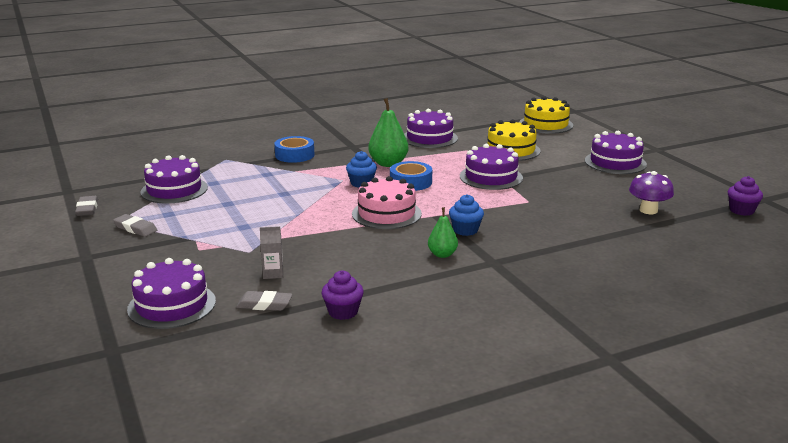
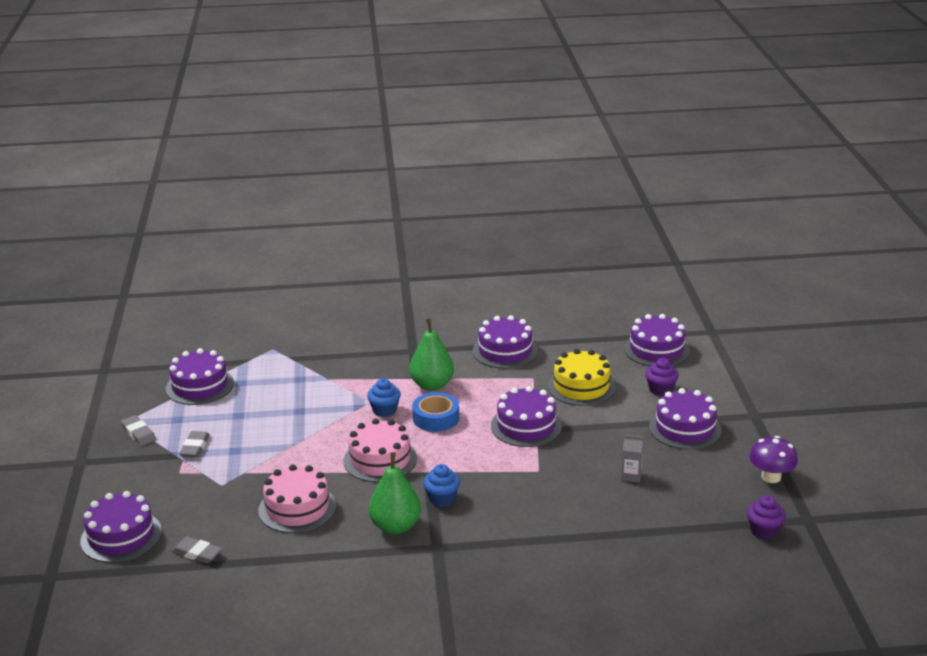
camera: 20 degrees right, 5 degrees up
grey eraser [75,196,98,216] -> grey eraser moved to [179,431,210,457]
grey carton [260,226,283,279] -> grey carton moved to [621,435,644,483]
blue tape [274,136,314,163] -> none
purple cupcake [321,271,364,320] -> purple cupcake moved to [645,358,679,396]
green pear [428,207,458,258] -> green pear [369,452,421,534], size x1.67
yellow cake [519,96,573,134] -> purple cake [624,314,690,366]
purple mushroom [629,171,674,214] -> purple mushroom moved to [749,436,798,483]
none -> pink cake [258,464,336,533]

